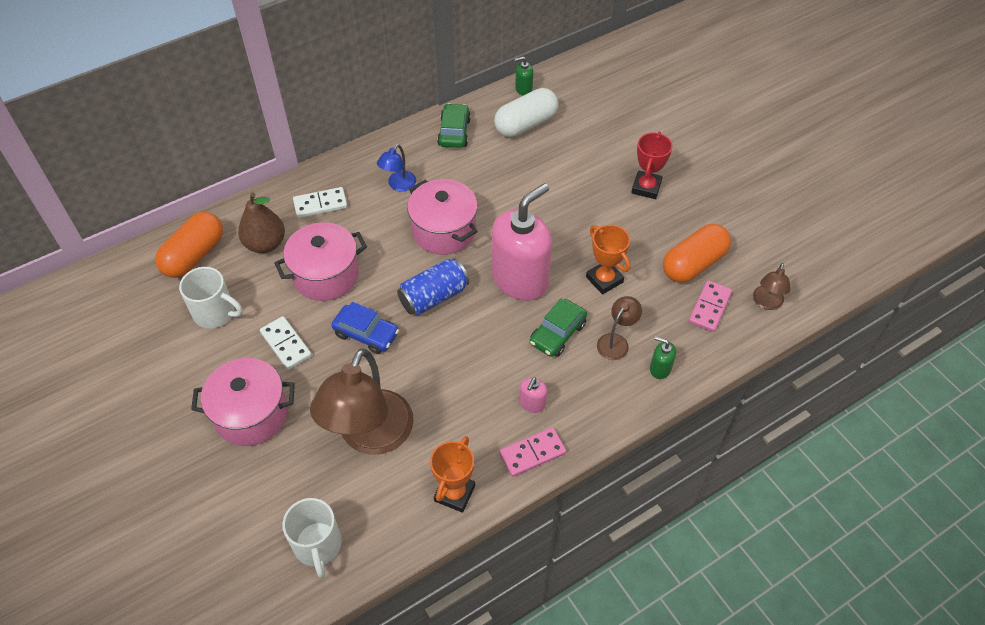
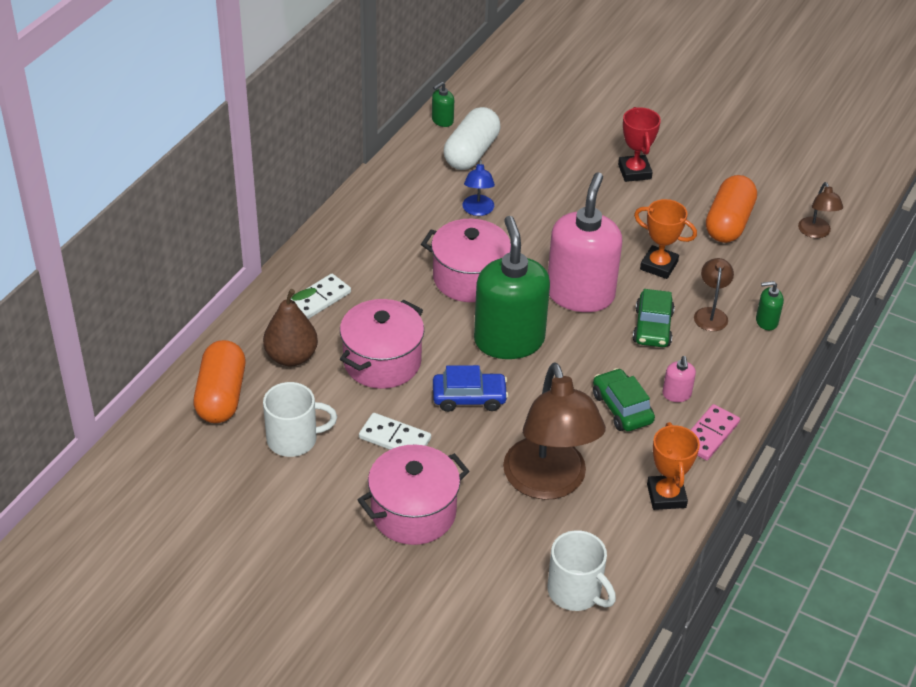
camera: 30 degrees left, 10 degrees down
blue lamp [377,144,416,192] -> blue lamp moved to [462,160,495,216]
blue can [397,258,469,315] -> green soap dispenser [474,216,550,359]
green car [437,103,471,148] -> green car moved to [593,368,655,431]
pink domino [689,280,732,332] -> none

